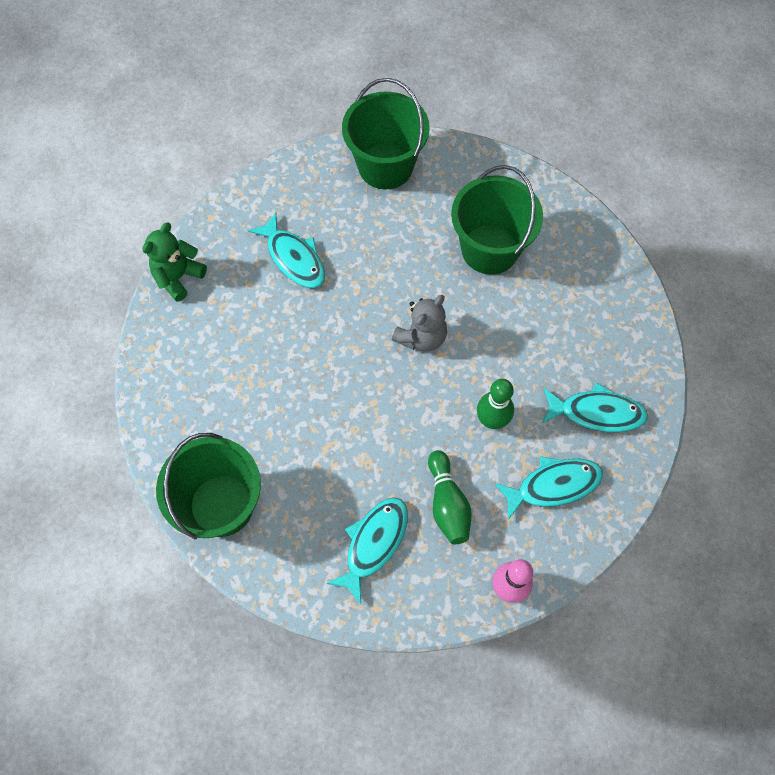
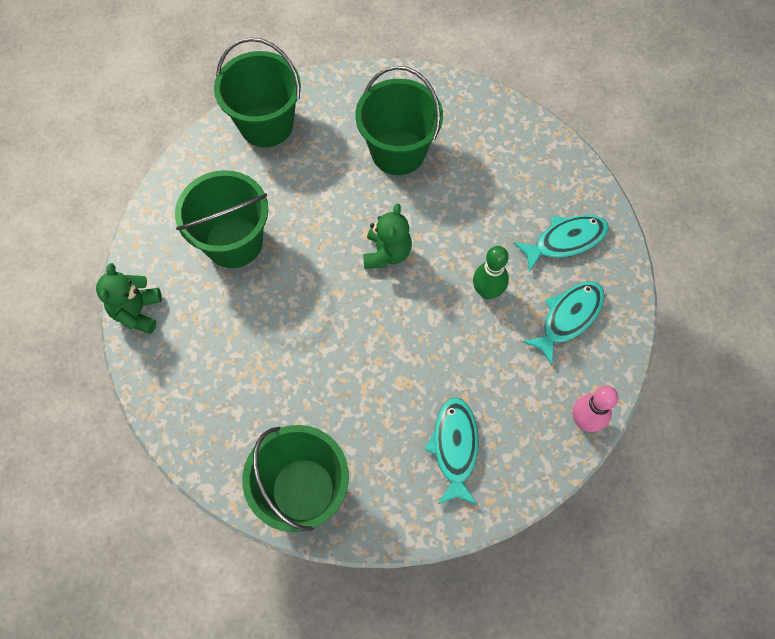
camera: 30 degrees left, 0 degrees up
turquoise fish [248,212,325,288] -> green bucket [175,170,268,268]
grey teddy bear [392,295,447,352] -> green teddy bear [363,204,412,269]
green bowling pin [428,450,472,544] -> none

